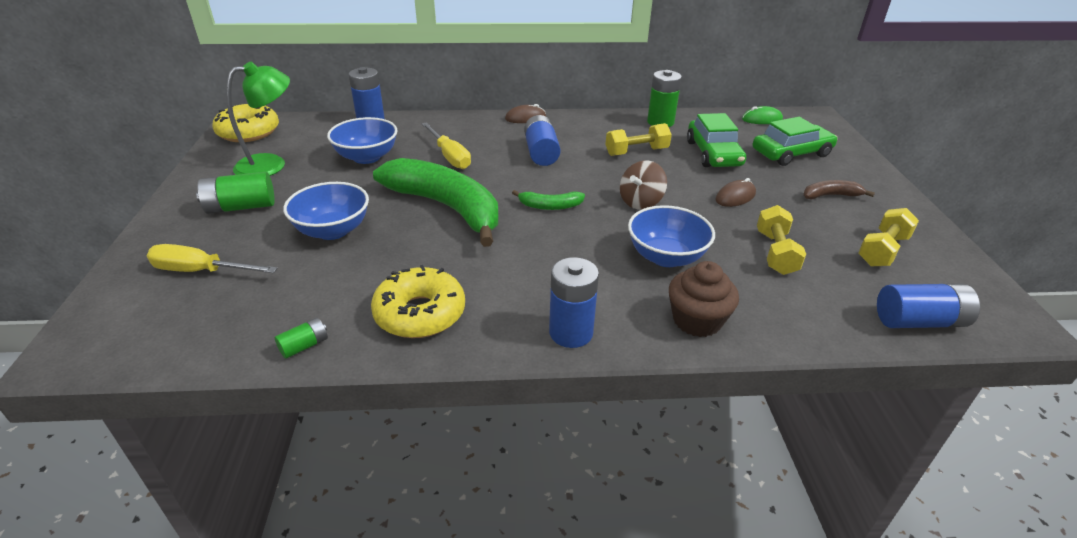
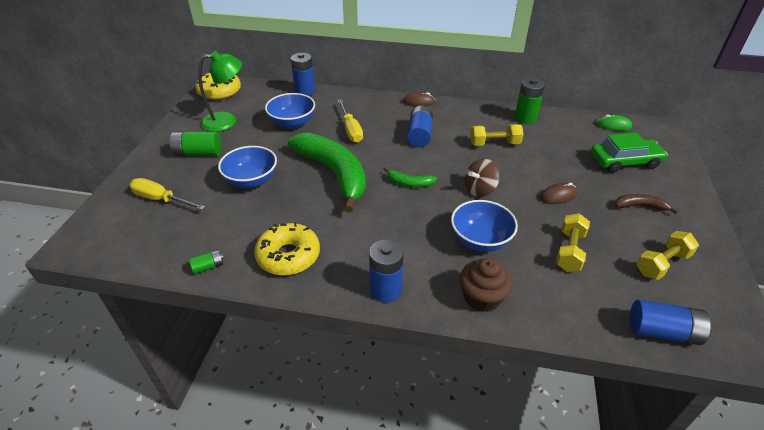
camera: 15 degrees right, 5 degrees up
green car [687,113,746,167] -> none

